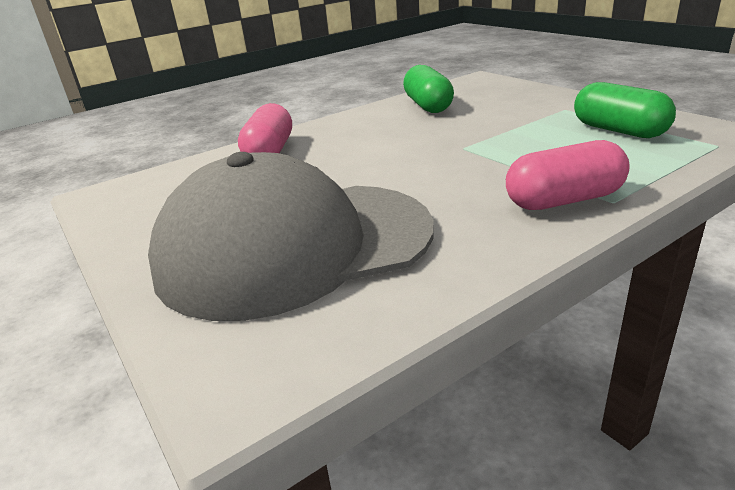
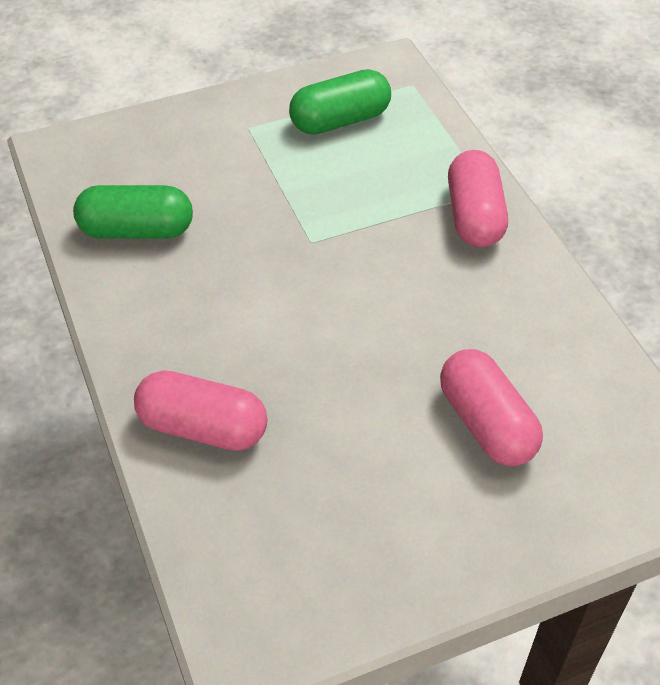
camera: 80 degrees left, 20 degrees up
grey cap [148,152,434,321] -> pink capsule [440,349,543,466]

